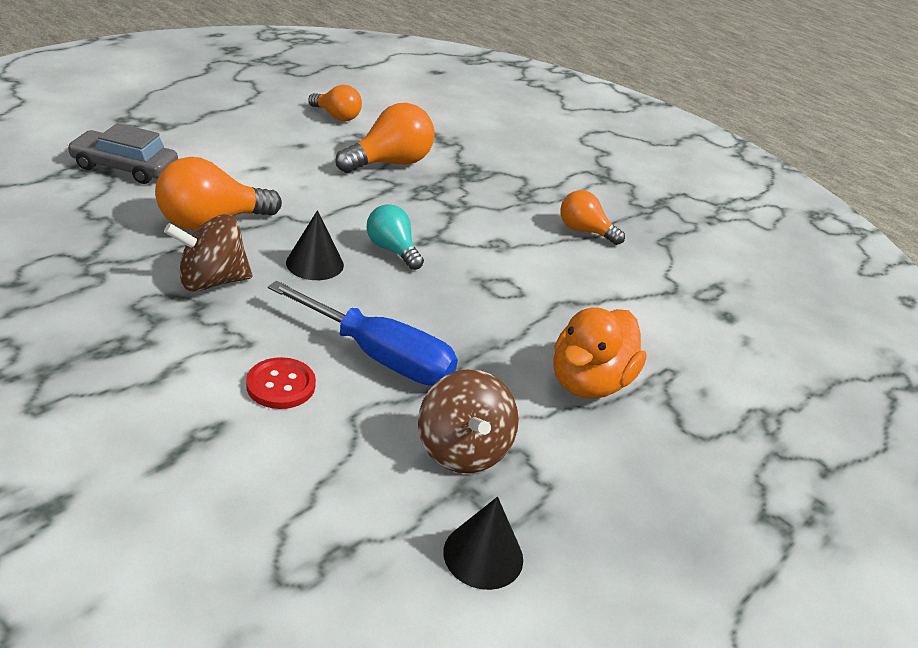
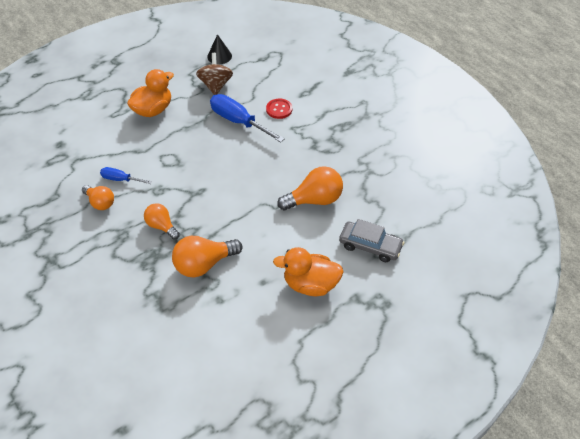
camera: 165 degrees left, 15 degrees up
brown spinning top [164,214,252,292] -> none
black cone [286,210,344,280] -> none
orange light bulb [308,85,362,121] -> orange light bulb moved to [144,203,180,239]
turquoise light bulb [366,204,424,270] -> none
none -> blue screwdriver [100,167,152,184]
none -> orange duck [273,247,344,296]

